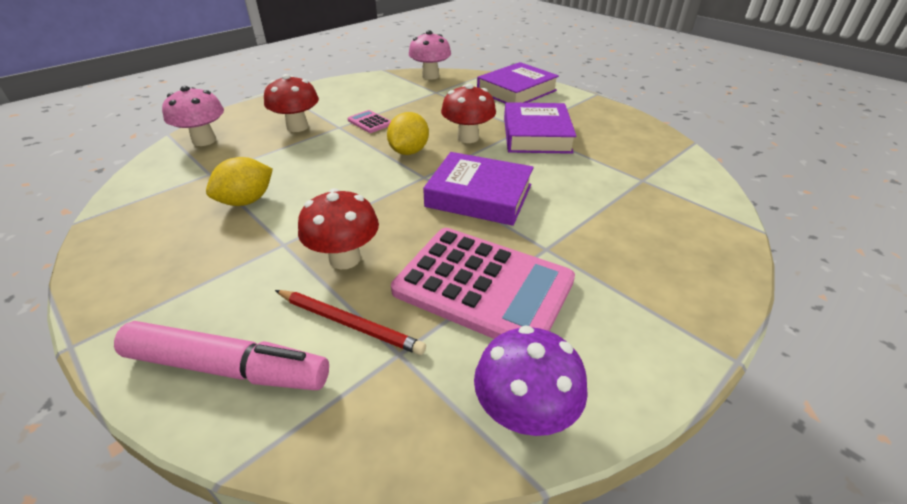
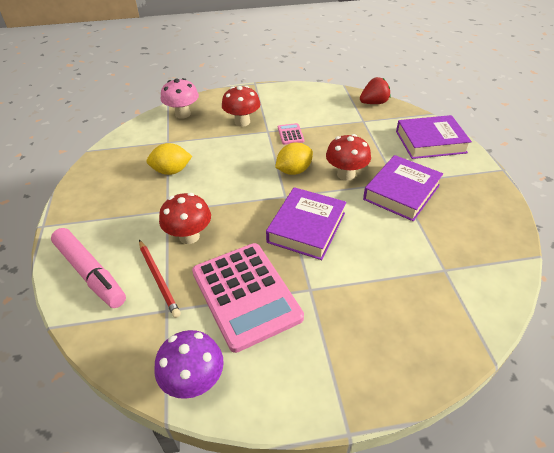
camera: 35 degrees right, 5 degrees up
pink mushroom [409,30,451,80] -> red strawberry [360,77,390,104]
purple book [423,152,534,226] -> purple book turned 60 degrees clockwise [266,187,346,260]

